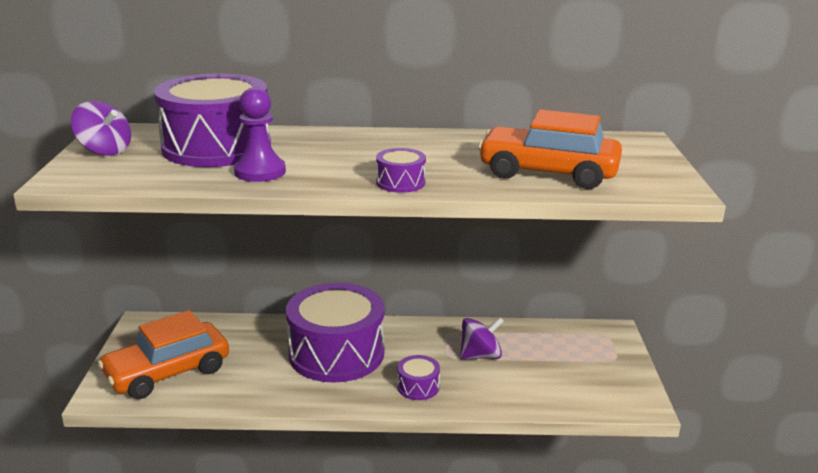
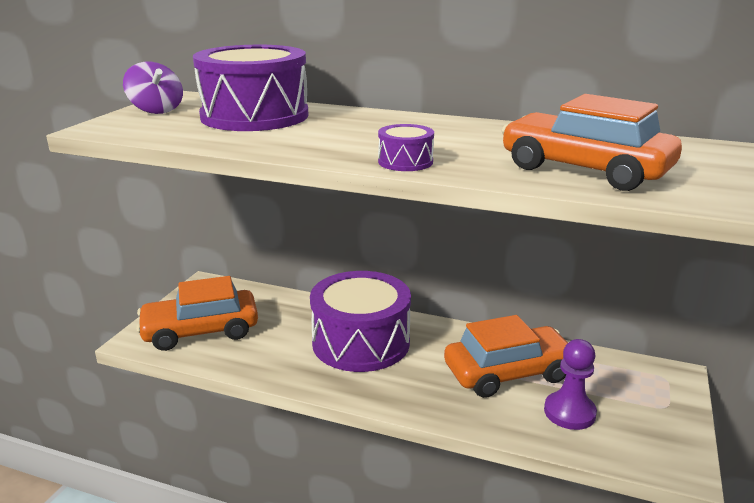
camera: 20 degrees right, 0 degrees up
purple pawn [234,87,286,182] -> purple pawn moved to [544,339,597,430]
purple drum [397,355,440,400] -> none
purple spinning top [460,317,504,359] -> orange car [444,315,568,398]

